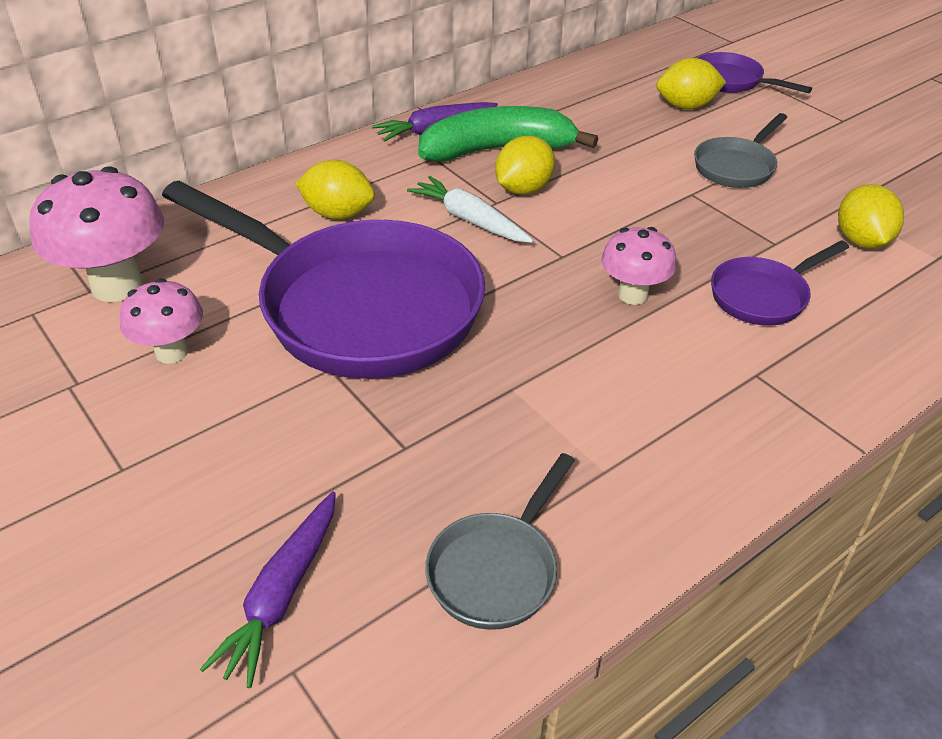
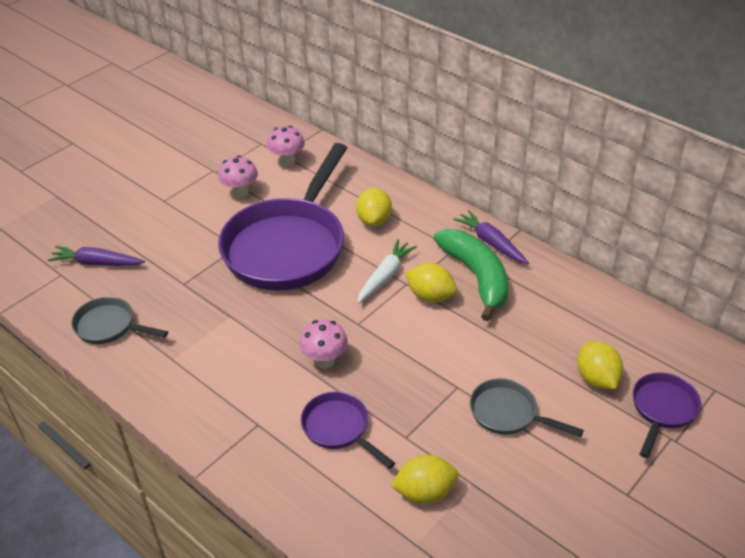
camera: 80 degrees right, 0 degrees up
pink mushroom [29,166,164,302] -> pink mushroom [267,126,305,166], size x0.60

